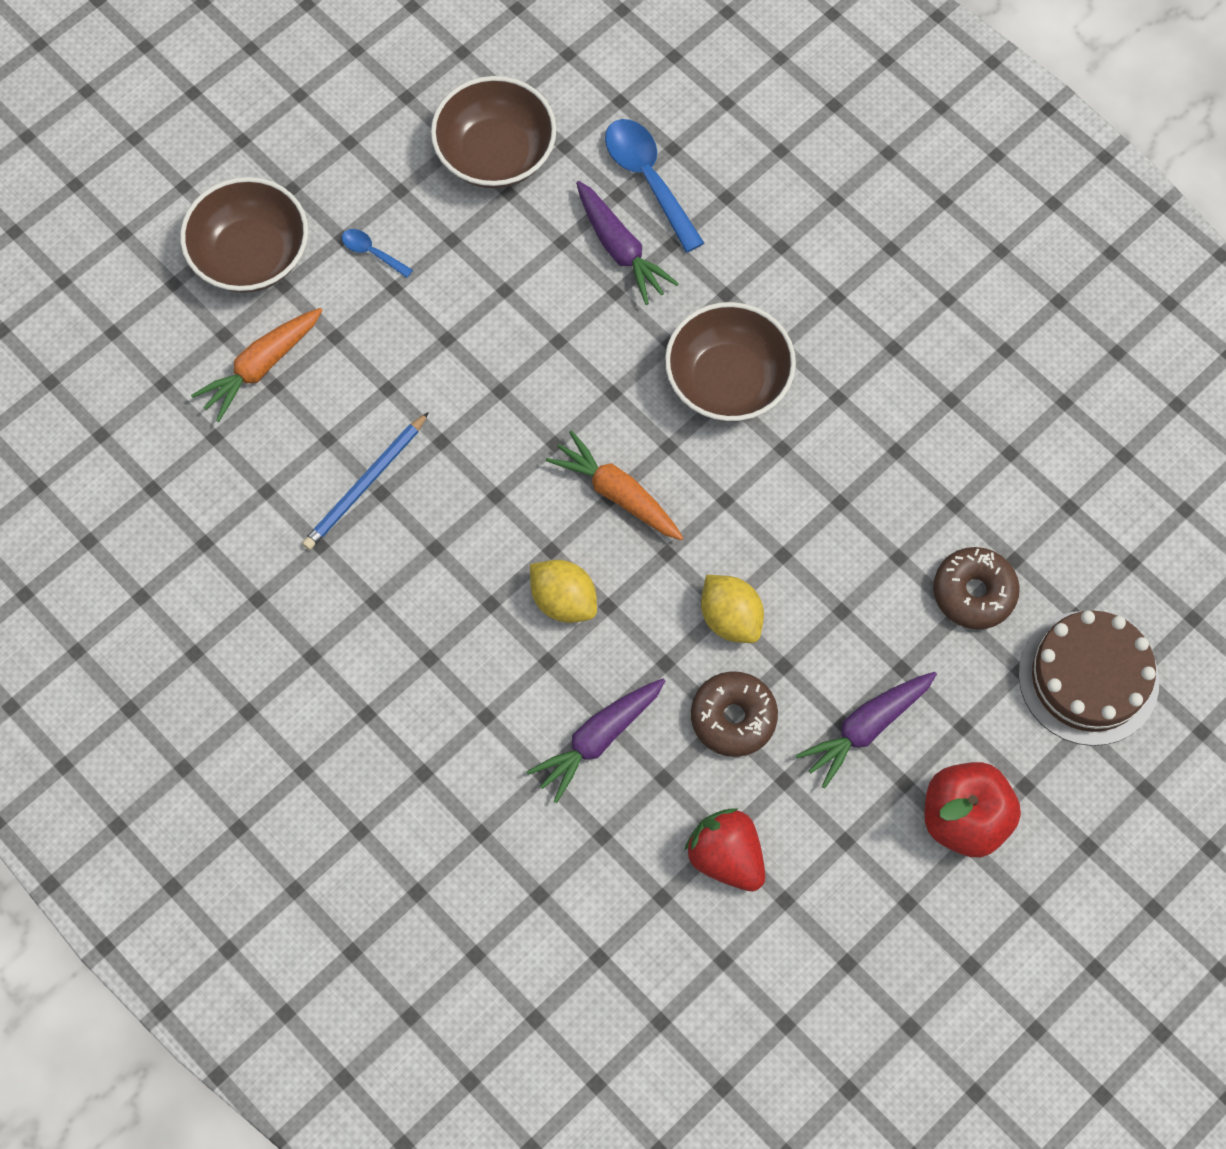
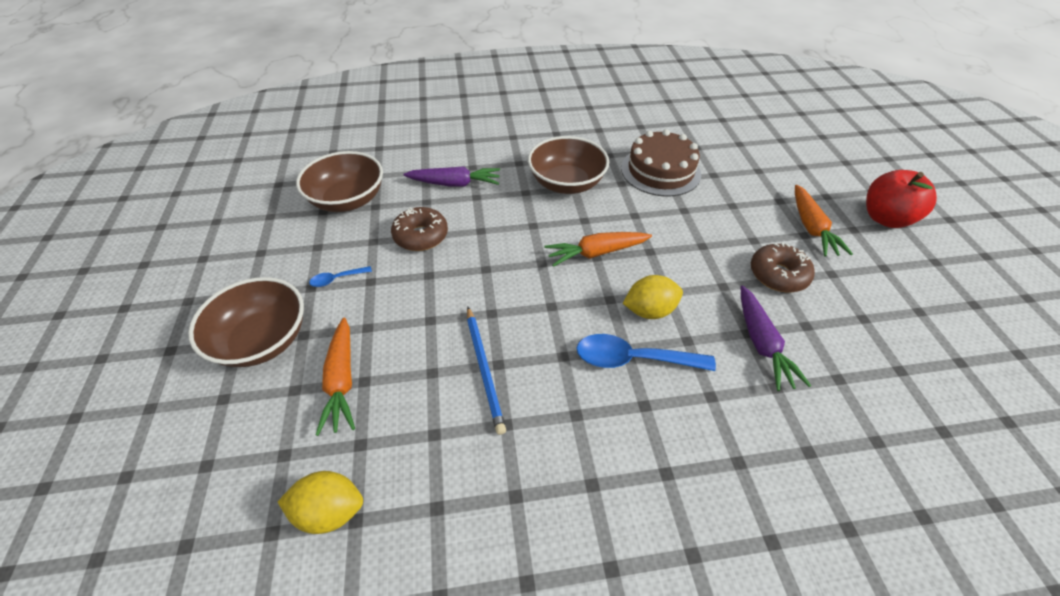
camera: 55 degrees left, 20 degrees down
blue spoon [605,119,704,253] -> blue spoon moved to [577,334,716,371]
red strawberry [684,808,765,891] -> none
yellow lemon [701,575,764,643] -> yellow lemon moved to [278,471,363,534]
purple carrot [796,672,937,789] -> orange carrot [795,185,853,257]
brown donut [933,547,1020,629] -> brown donut moved to [391,207,448,251]
brown cake [1018,611,1159,746] -> brown cake moved to [621,129,701,197]

